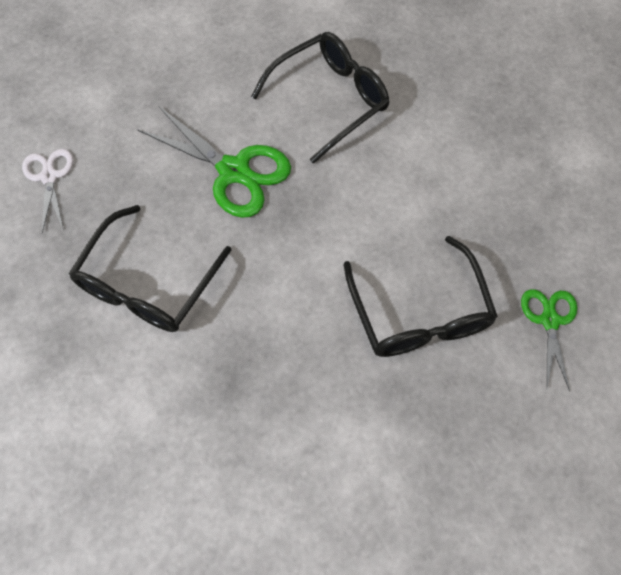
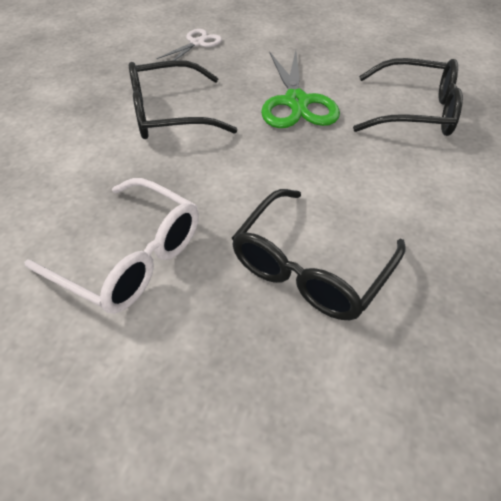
camera: 50 degrees right, 15 degrees down
green scissors [521,289,577,391] -> none
none -> white glasses [24,178,199,314]

